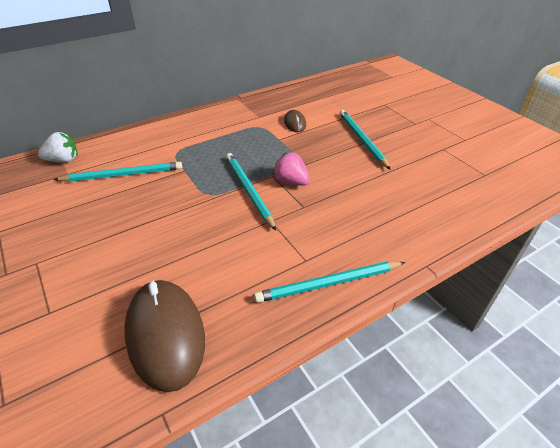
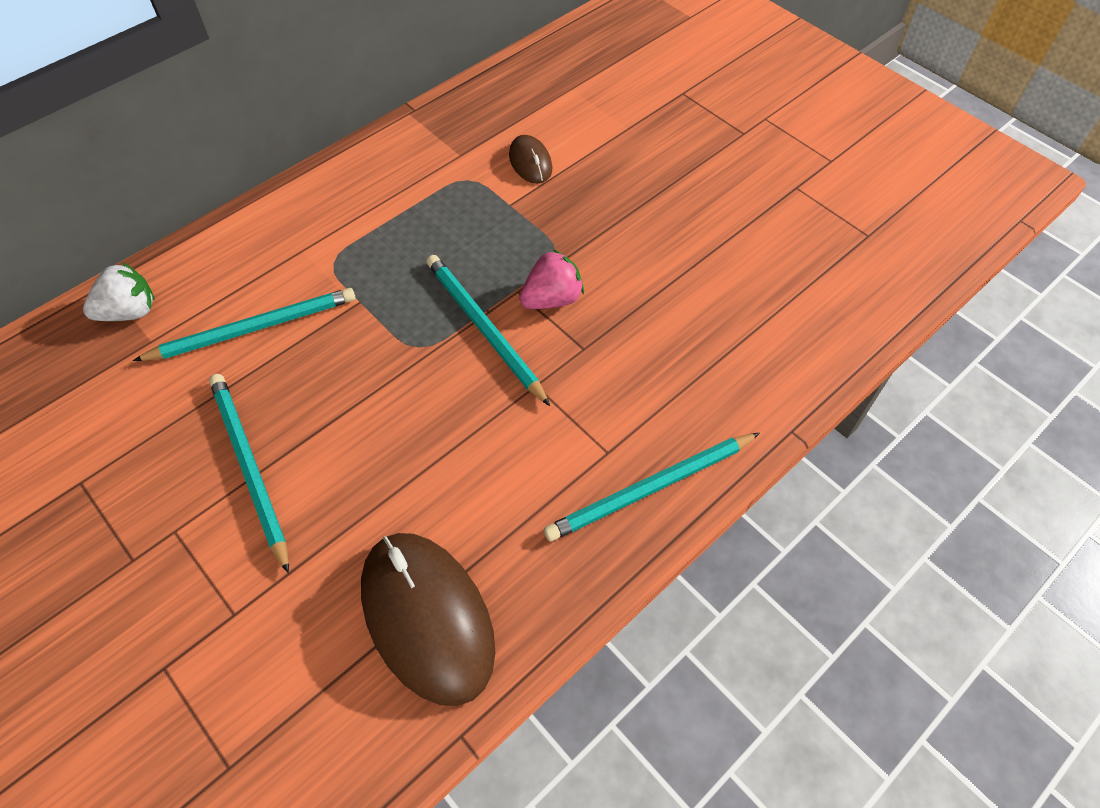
camera: 10 degrees left, 15 degrees up
pink strawberry [273,152,310,186] -> pink strawberry turned 120 degrees clockwise [519,249,584,309]
turquoise pencil [340,110,391,170] -> turquoise pencil moved to [209,374,289,574]

